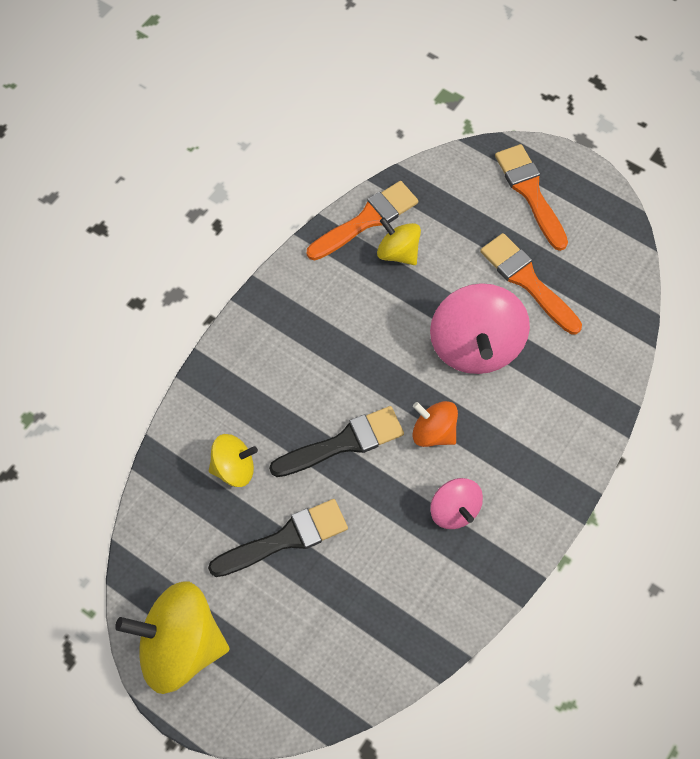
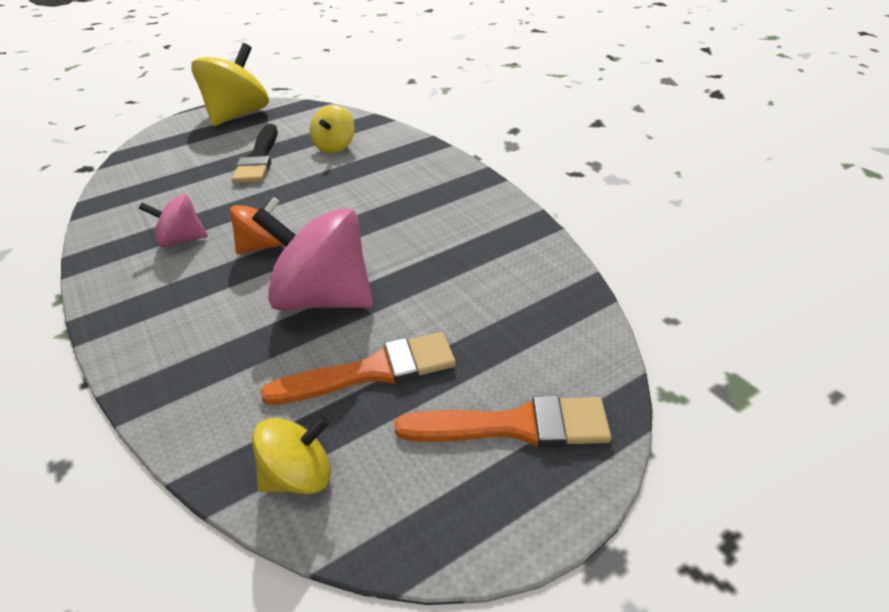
camera: 115 degrees right, 25 degrees down
black brush [269,406,404,477] -> none
orange brush [307,181,418,260] -> none
yellow spinning top [377,217,421,265] -> yellow spinning top moved to [252,416,331,494]

